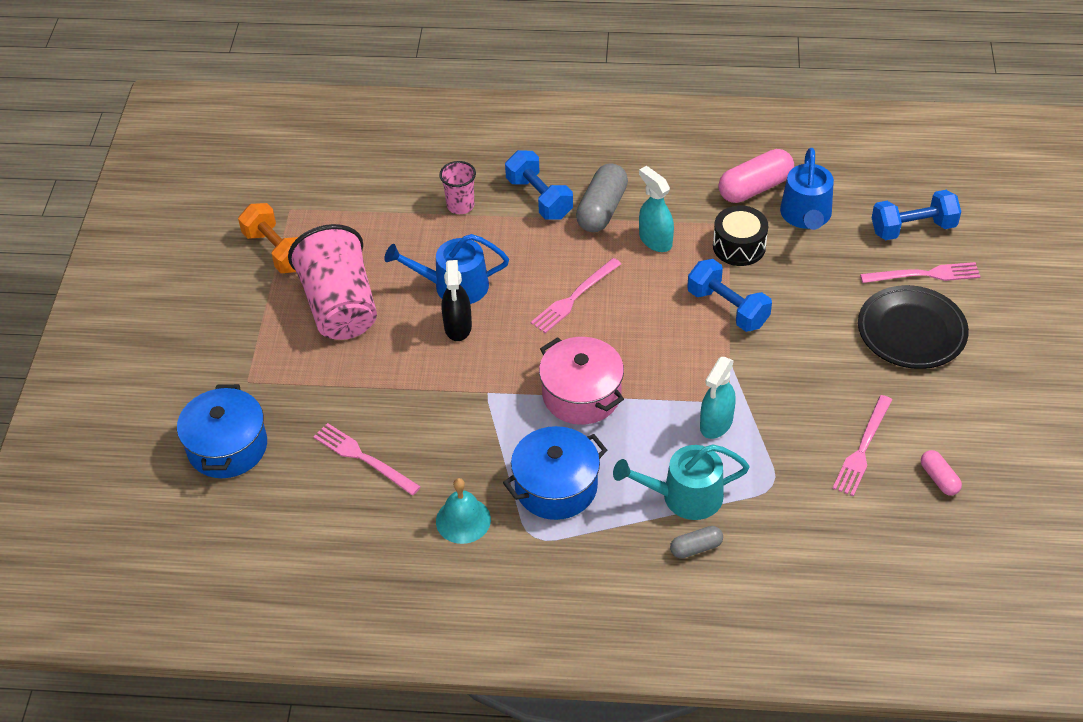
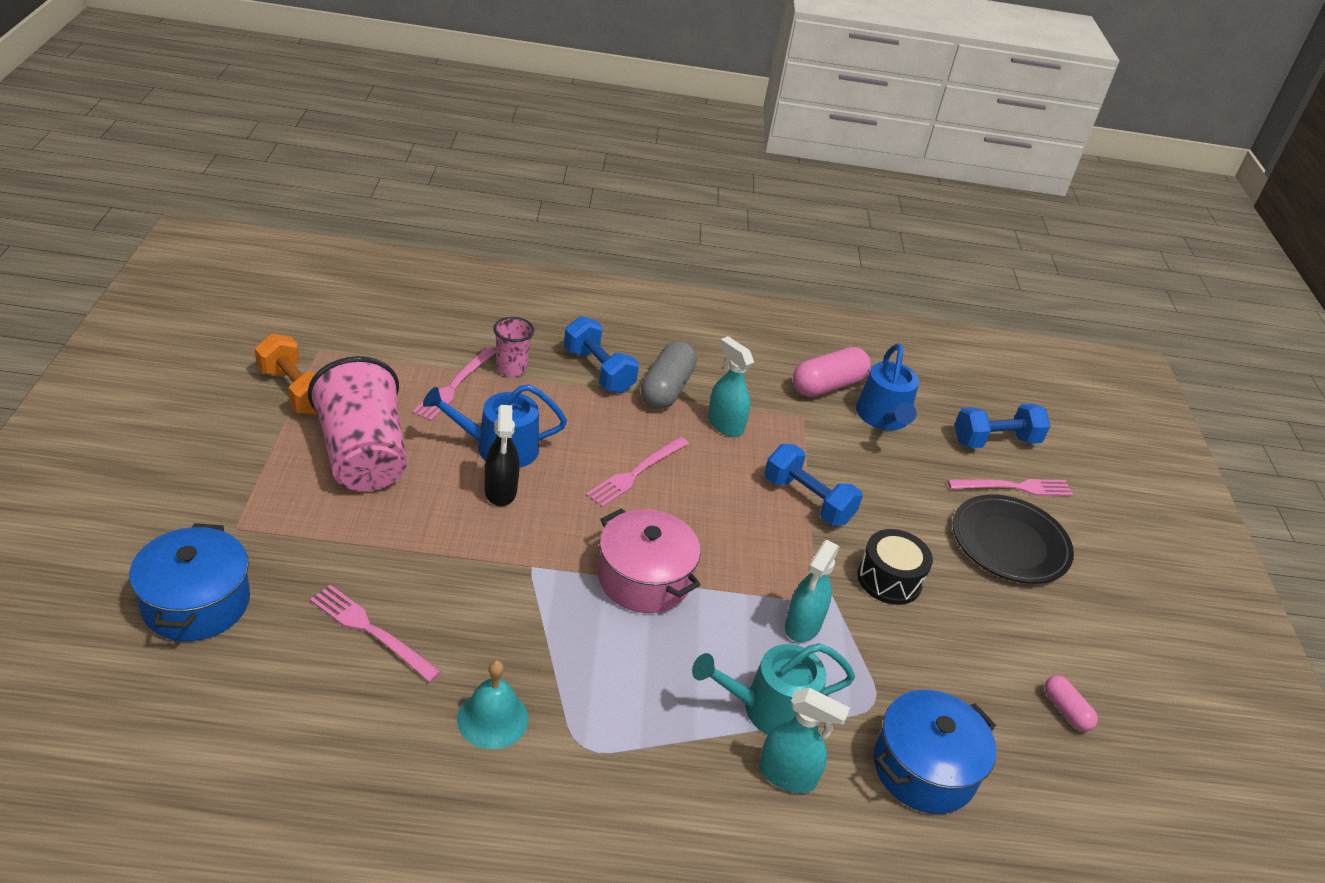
camera: 10 degrees left, 10 degrees down
blue pot [503,426,607,520] -> blue pot moved to [874,690,997,814]
grey capsule [670,526,723,558] -> turquoise spray bottle [759,688,850,793]
black drum [713,206,768,266] -> black drum moved to [857,529,933,605]
pink fork [833,395,892,496] -> pink fork moved to [412,347,496,421]

